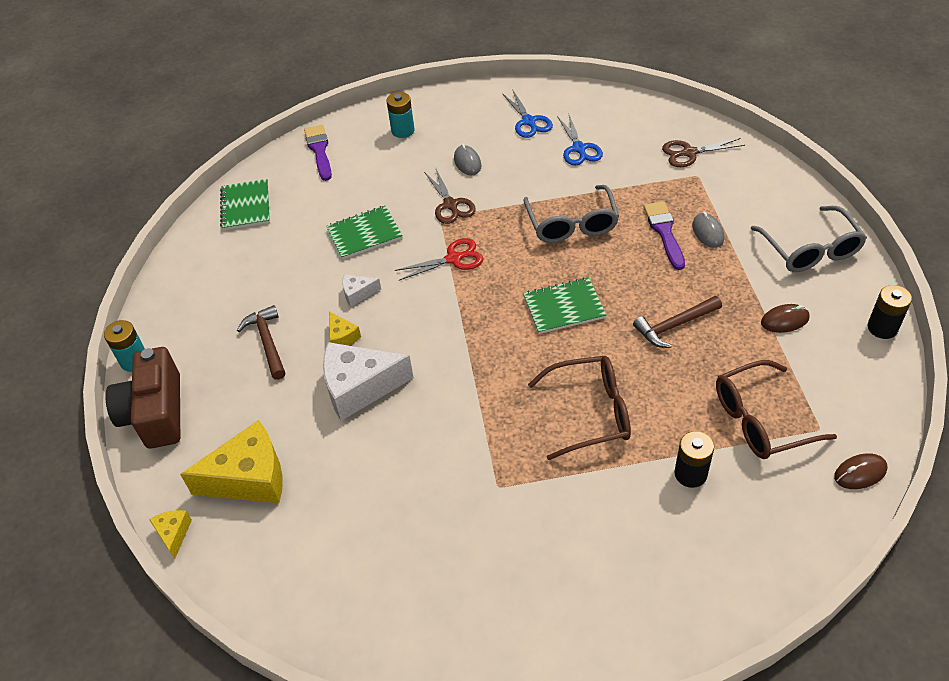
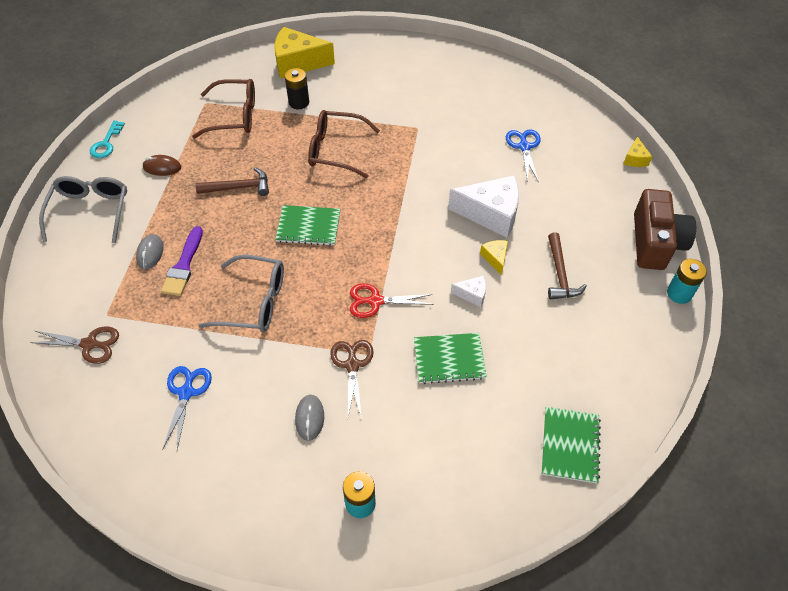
camera: 165 degrees left, 5 degrees up
yellow cheese [180,420,283,503] -> yellow cheese moved to [274,27,335,78]
purple brush [304,125,332,181] -> none
blue scissors [502,91,553,138] -> blue scissors moved to [506,130,540,183]
grey glasses [523,185,619,243] -> grey glasses turned 90 degrees clockwise [198,255,284,332]
brown mouse [834,453,887,489] -> none
black battery [868,285,912,339] -> turquoise key [90,121,125,158]

